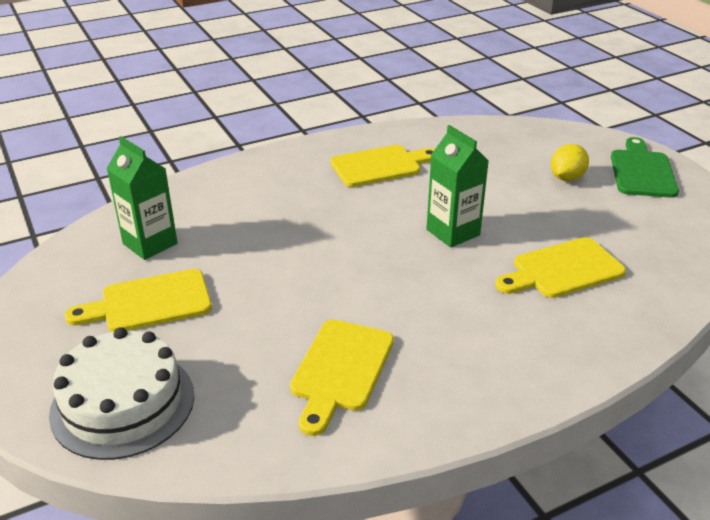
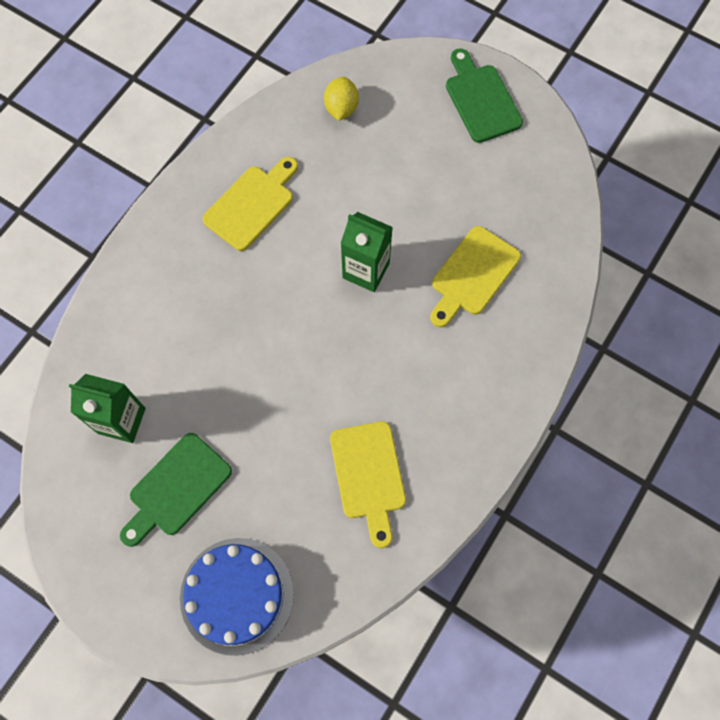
camera: 30 degrees left, 35 degrees up
white cake [49,327,194,460] -> blue cake [180,538,294,656]
yellow cutting board [65,269,212,332] -> green cutting board [120,433,232,547]
yellow lemon [551,144,589,181] -> yellow lemon moved to [324,77,359,121]

